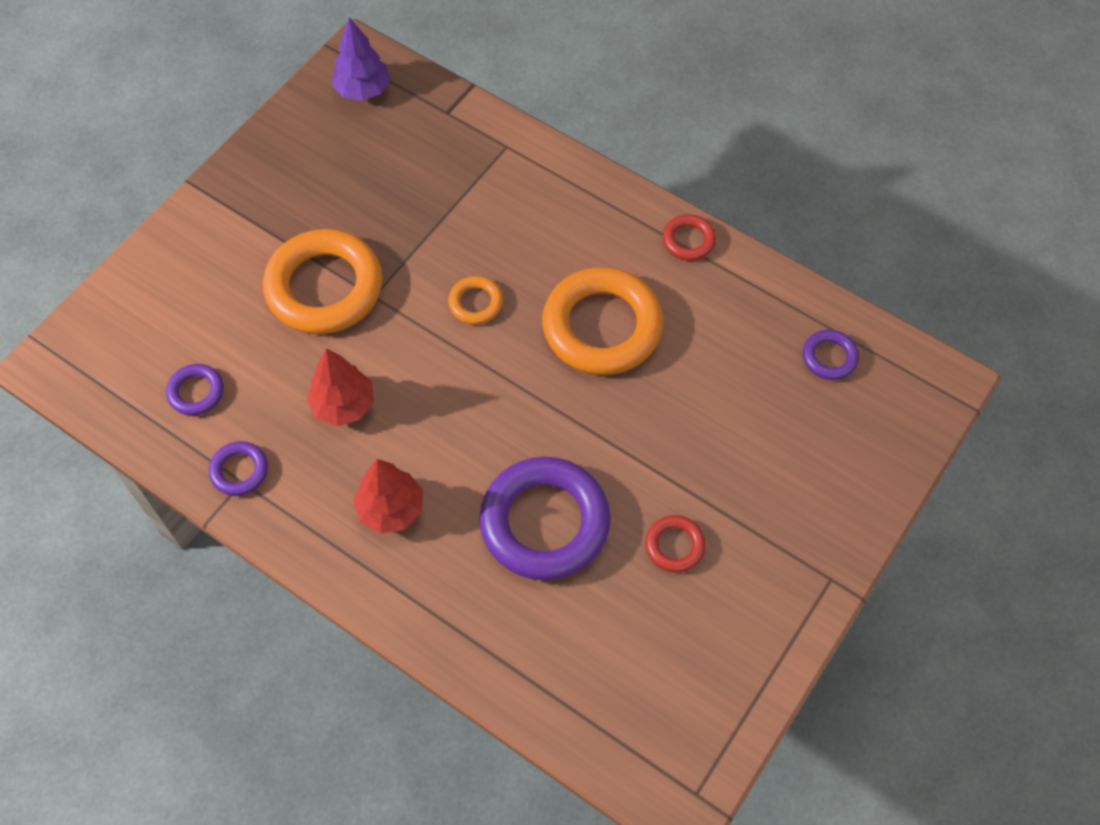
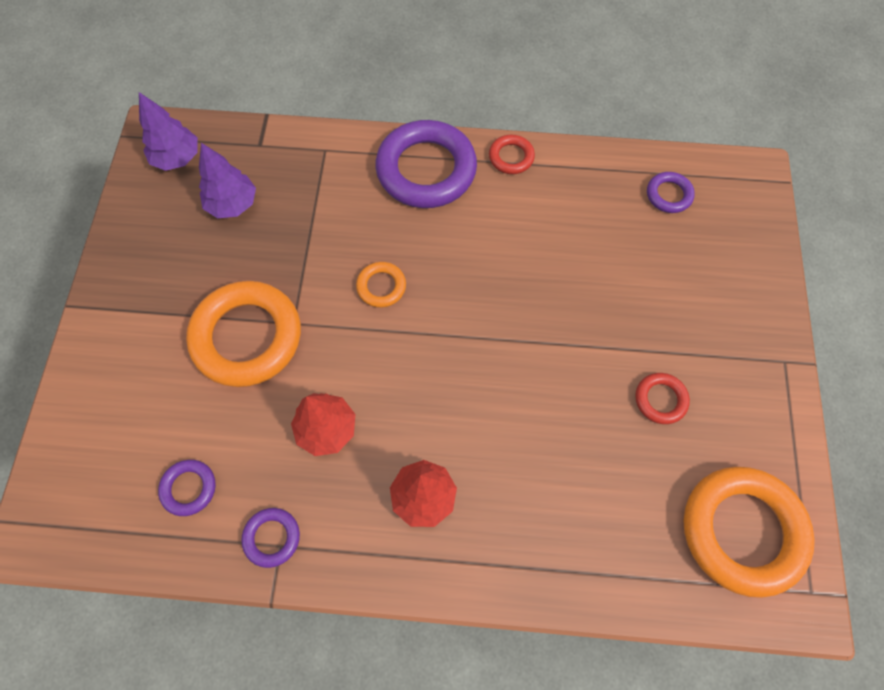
camera: 30 degrees left, 5 degrees up
purple ring [479,457,611,580] -> purple ring moved to [376,120,477,208]
orange ring [542,267,664,375] -> orange ring moved to [683,467,815,598]
none -> purple tree [199,143,256,218]

